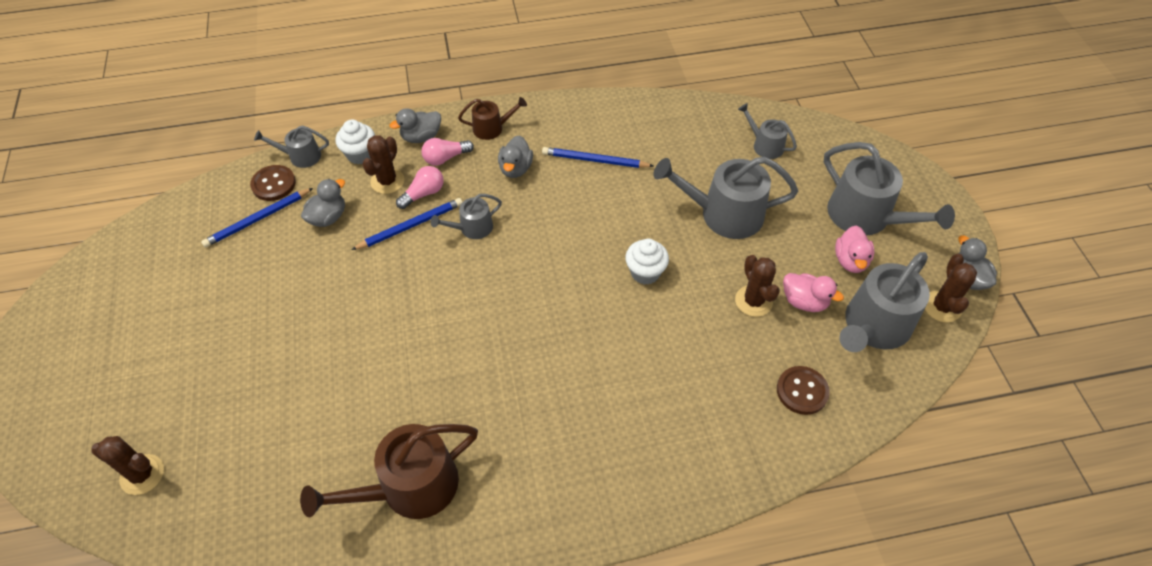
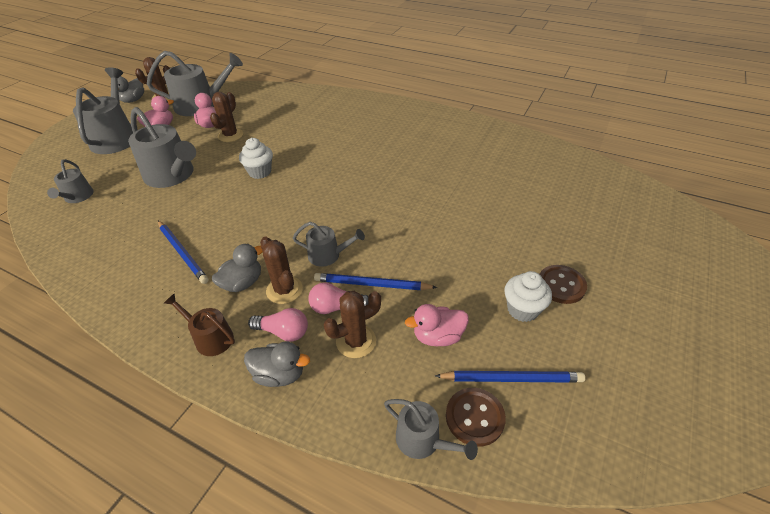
camera: 140 degrees left, 10 degrees down
brown cactus [91,436,164,495] -> brown cactus moved to [260,237,303,304]
brown watering can [300,424,478,519] -> none
grey duck [301,179,345,227] -> pink duck [405,304,469,346]
white cupcake [335,120,375,164] -> white cupcake moved to [504,271,552,322]
brown button [777,366,830,415] -> brown button moved to [540,265,587,304]

